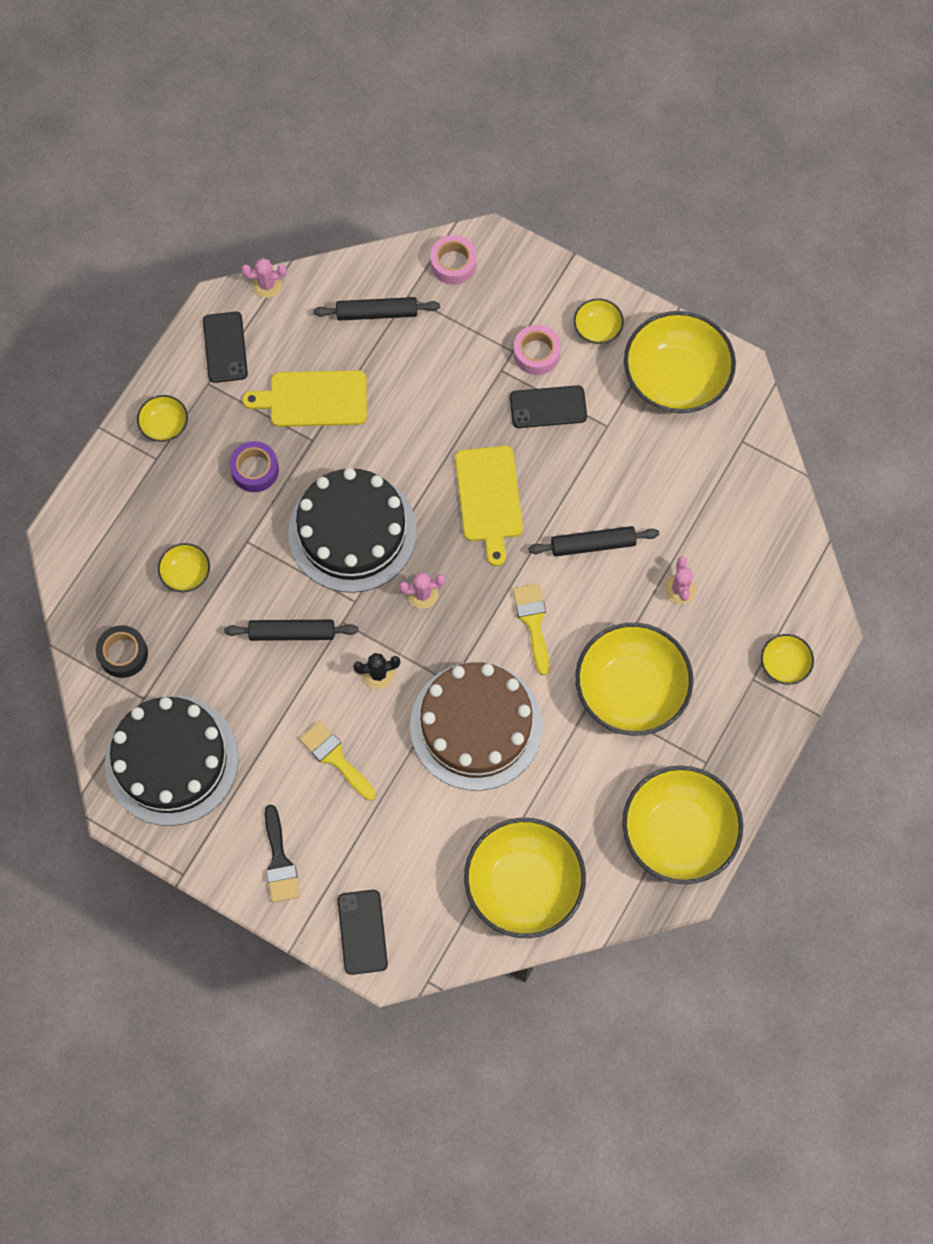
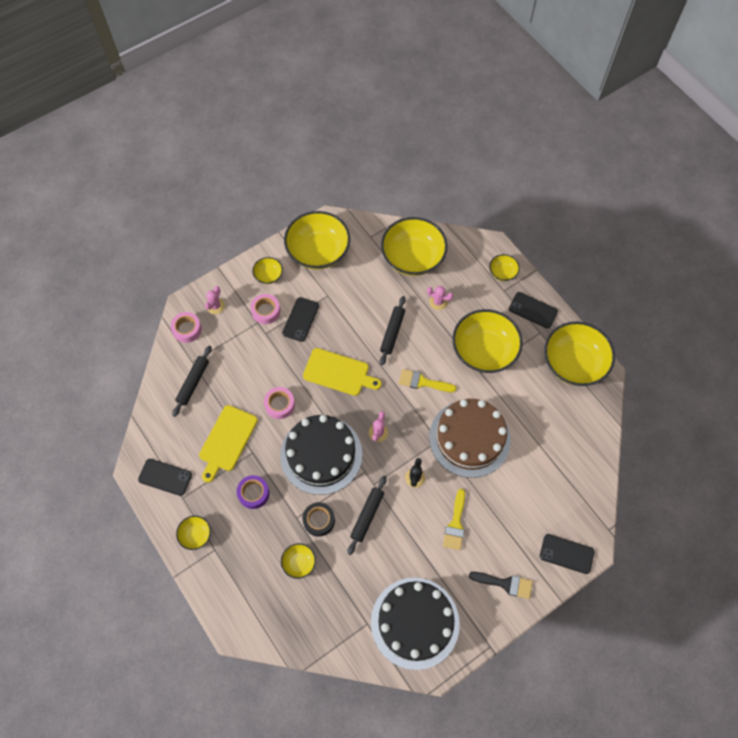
camera: 65 degrees left, 5 degrees down
black tape [96,625,148,678] -> black tape moved to [302,502,335,537]
pink cactus [241,258,286,298] -> pink cactus moved to [205,286,225,314]
yellow brush [299,721,376,801] -> yellow brush turned 60 degrees counterclockwise [443,489,465,550]
yellow bowl [464,818,586,938] -> yellow bowl moved to [381,217,447,276]
none -> pink tape [264,387,295,419]
none -> black phone [509,292,558,328]

